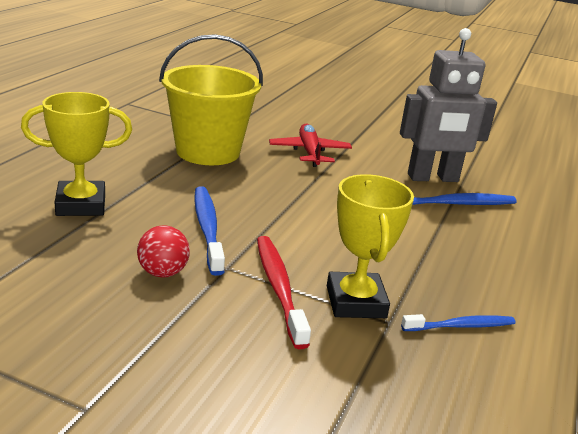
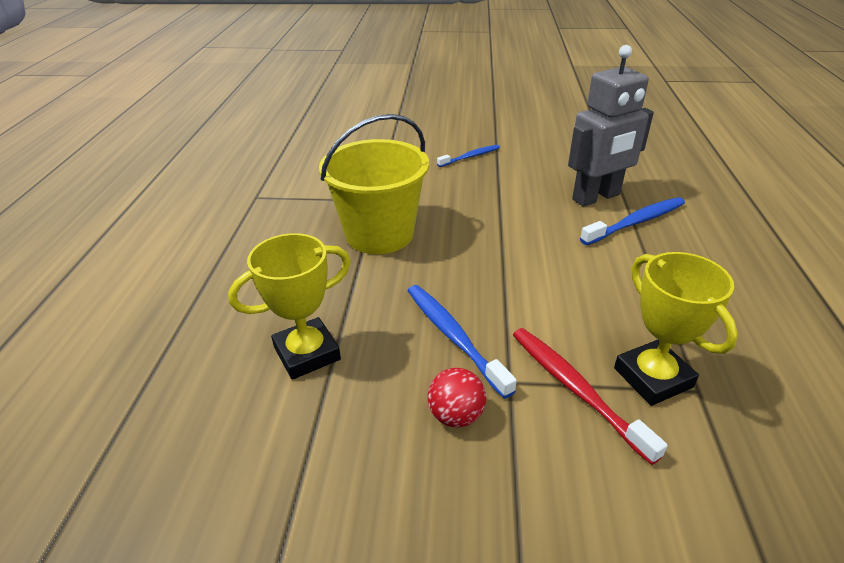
camera: 15 degrees left, 10 degrees up
red plane [269,123,352,167] -> none
blue toothbrush [401,314,515,331] -> blue toothbrush moved to [437,145,500,167]

